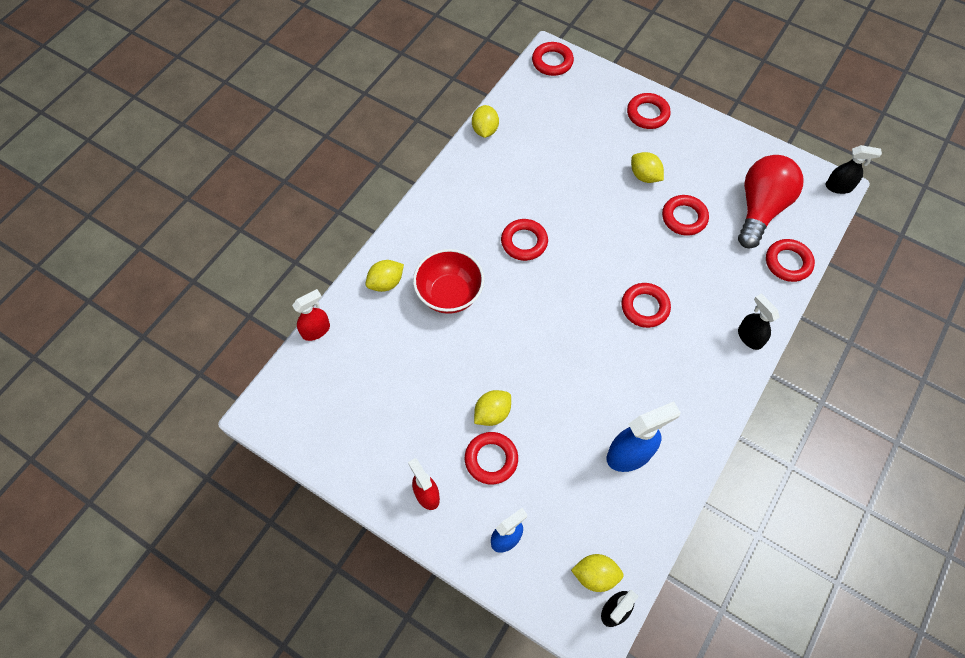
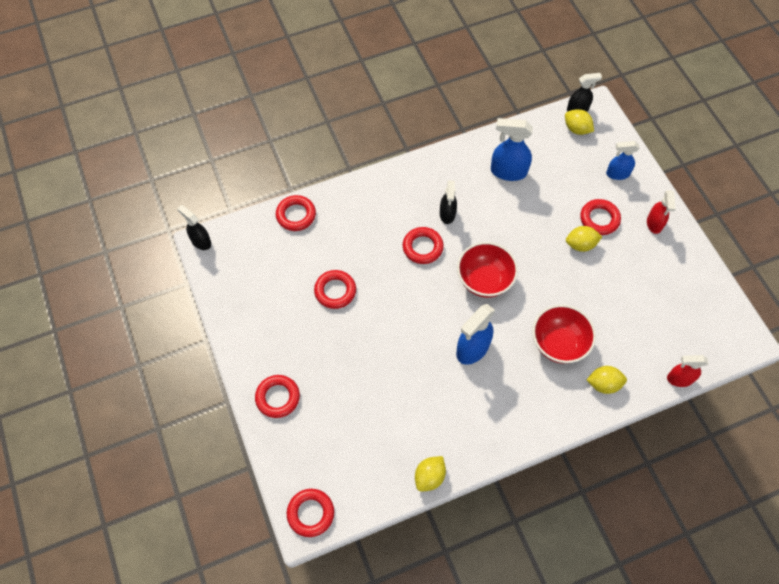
camera: 145 degrees left, 0 degrees up
red ring [501,219,548,261] -> blue spray bottle [456,304,495,365]
yellow lemon [631,152,664,183] -> none
red light bulb [738,155,803,248] -> none
black spray bottle [738,294,780,350] -> black spray bottle moved to [440,181,457,224]
none -> red bowl [457,242,518,298]

